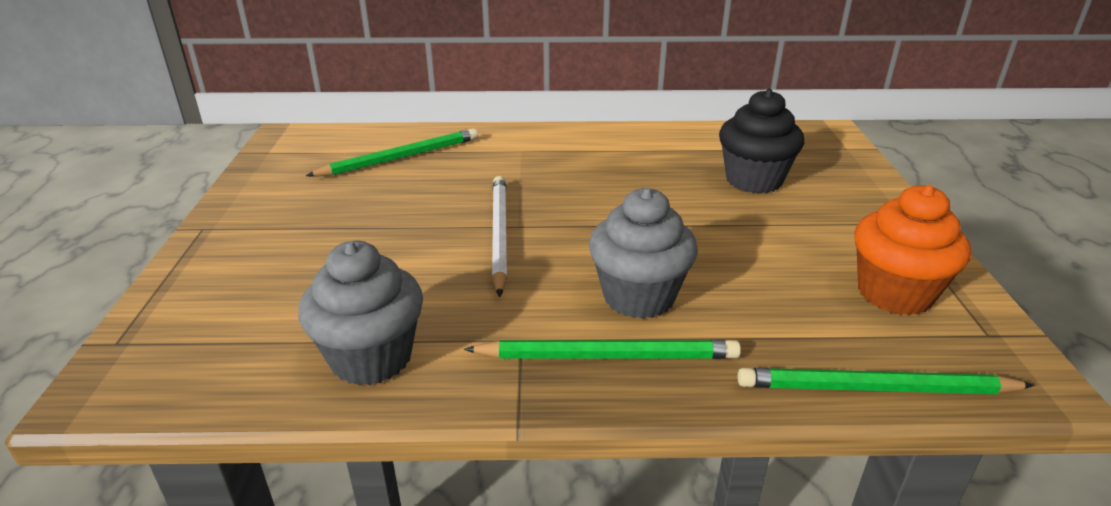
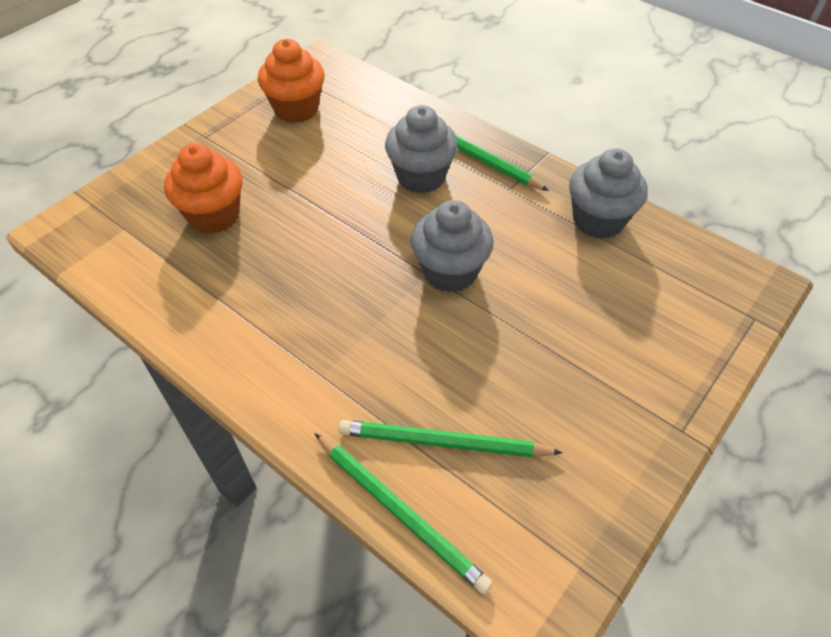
camera: 140 degrees left, 20 degrees up
white pencil [492,176,508,297] -> grey cupcake [411,200,494,293]
black cupcake [719,89,804,194] -> orange cupcake [164,144,242,234]
green pencil [738,368,1034,394] -> green pencil moved to [314,433,493,595]

